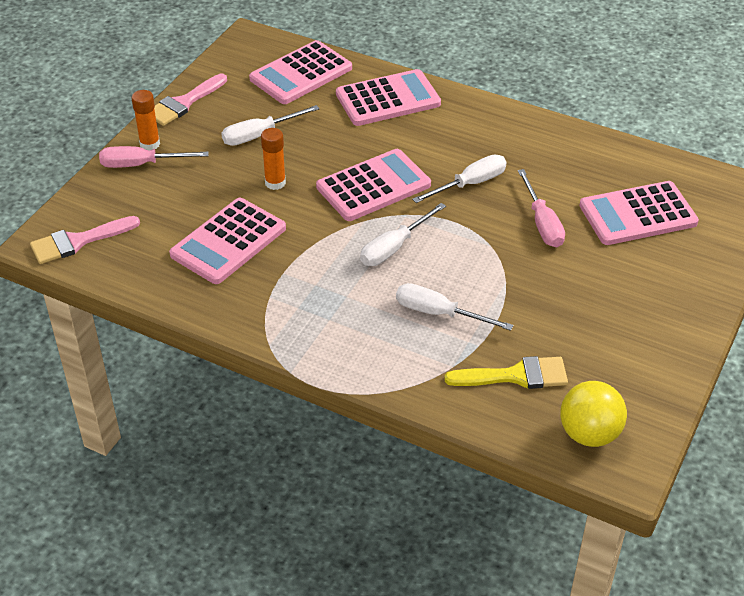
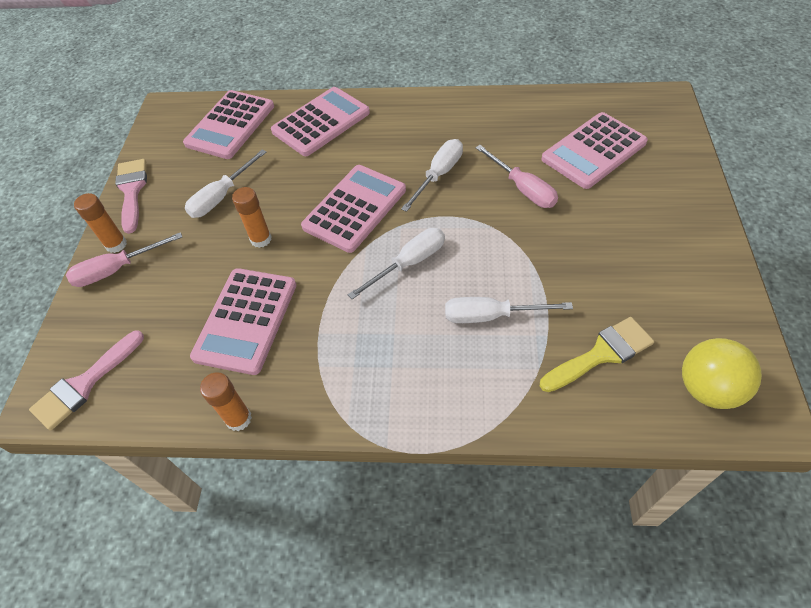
camera: 20 degrees left, 10 degrees up
pink brush [154,74,227,126] -> pink brush turned 150 degrees clockwise [115,159,147,234]
white screwdriver [360,203,446,266] -> white screwdriver turned 150 degrees counterclockwise [348,228,445,299]
none -> orange glue stick [200,372,252,431]

